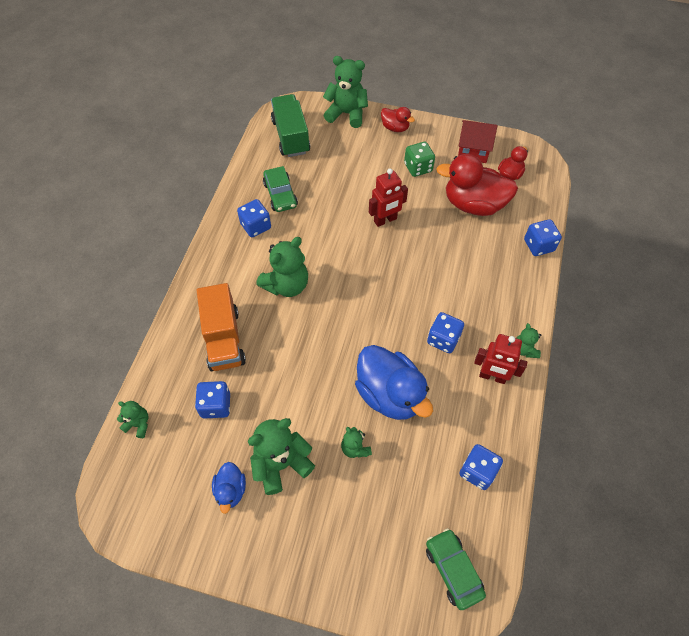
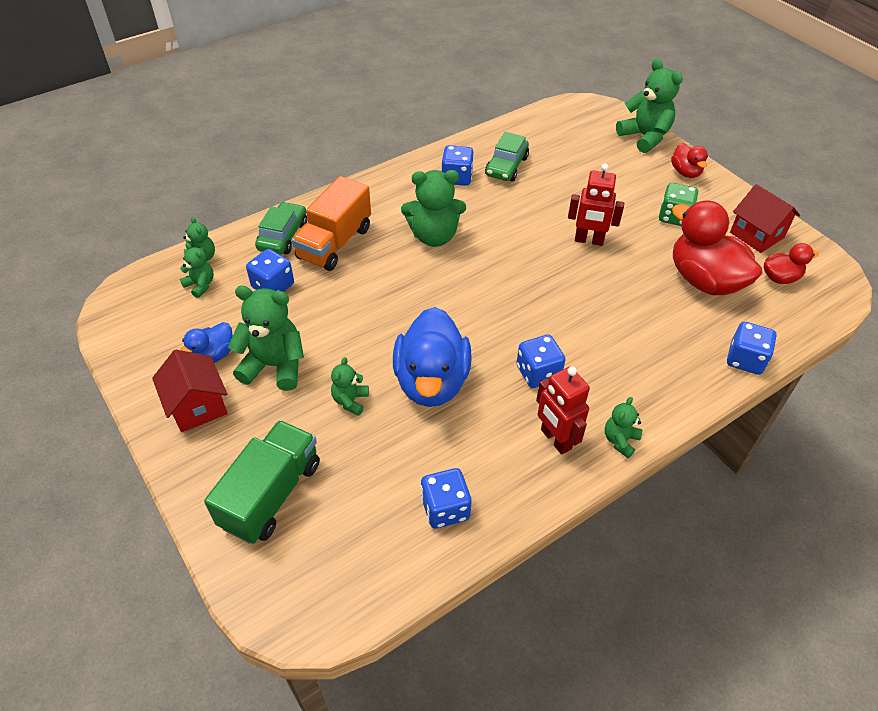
camera: 40 degrees right, 10 degrees down
green truck [271,94,310,157] -> green truck moved to [204,420,320,544]
green car [426,528,486,610] -> green car moved to [255,202,307,255]
none -> red house [152,350,228,432]
none -> green teddy bear [180,243,214,298]

